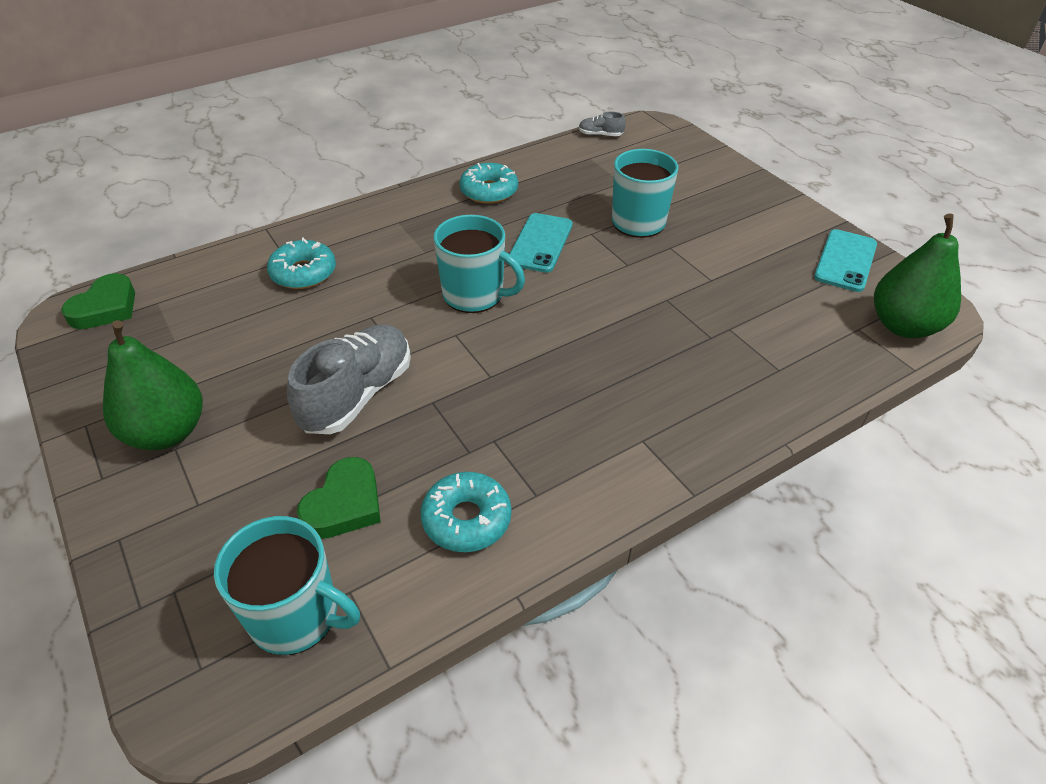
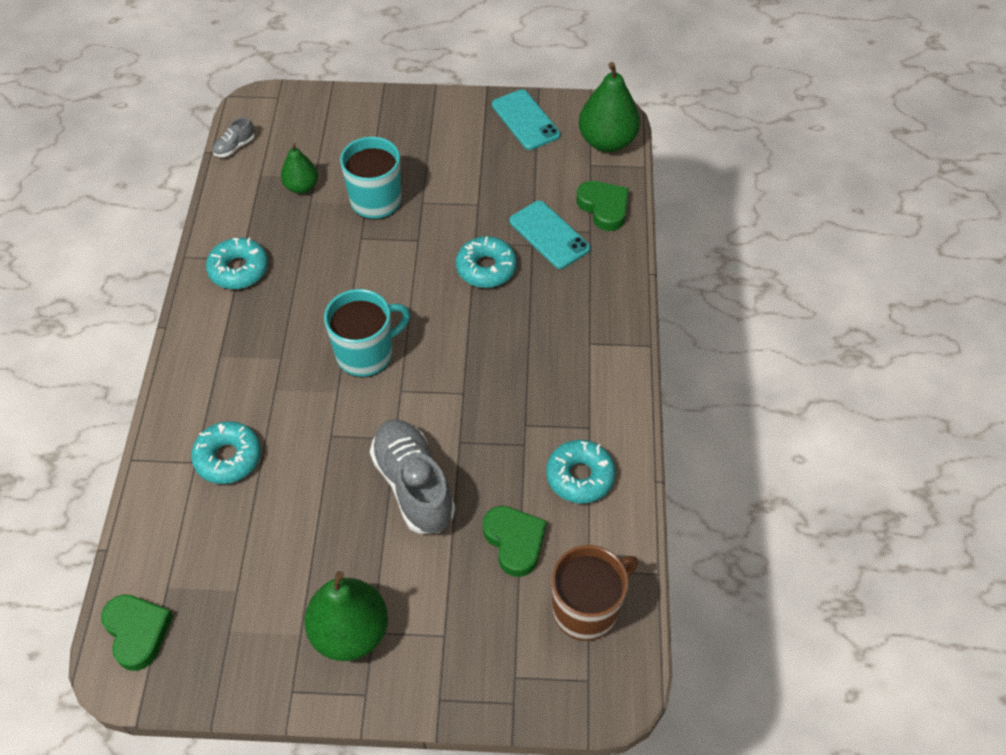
camera: 55 degrees left, 10 degrees up
turquoise mug [214,516,360,655] -> brown mug [551,545,638,641]
turquoise phone [508,213,573,273] -> turquoise phone moved to [509,201,590,269]
none -> green pear [281,143,318,194]
none -> turquoise donut [456,236,517,288]
none -> green heart [577,181,629,231]

